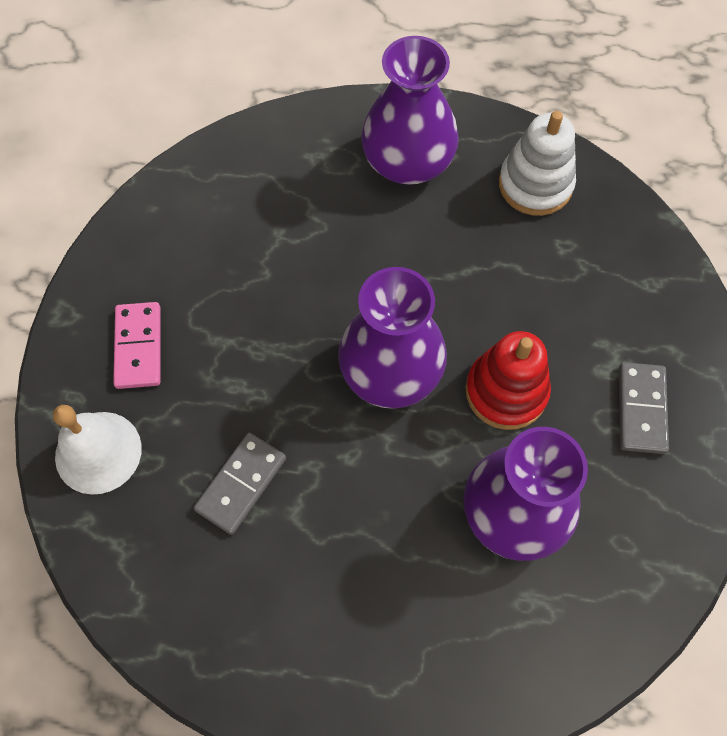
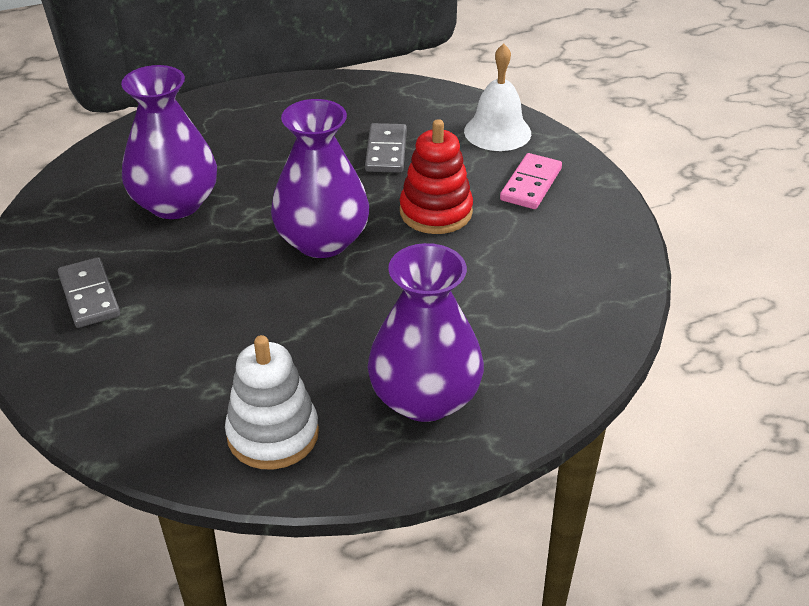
camera: 150 degrees right, 25 degrees down
pink domino [113,302,161,389] -> pink domino turned 60 degrees clockwise [500,153,562,209]
red stacking toy [465,331,551,430] -> red stacking toy moved to [400,119,473,234]

